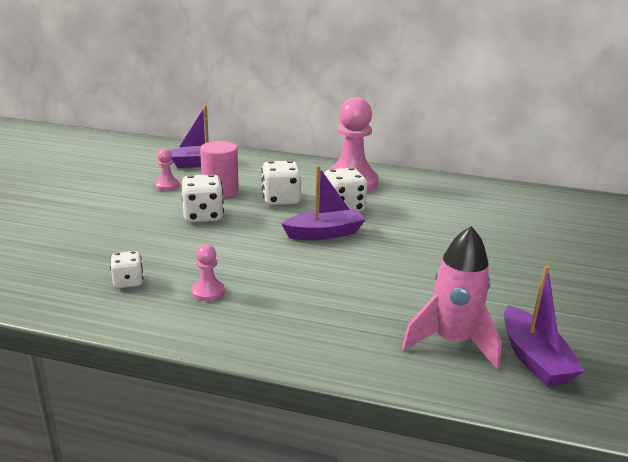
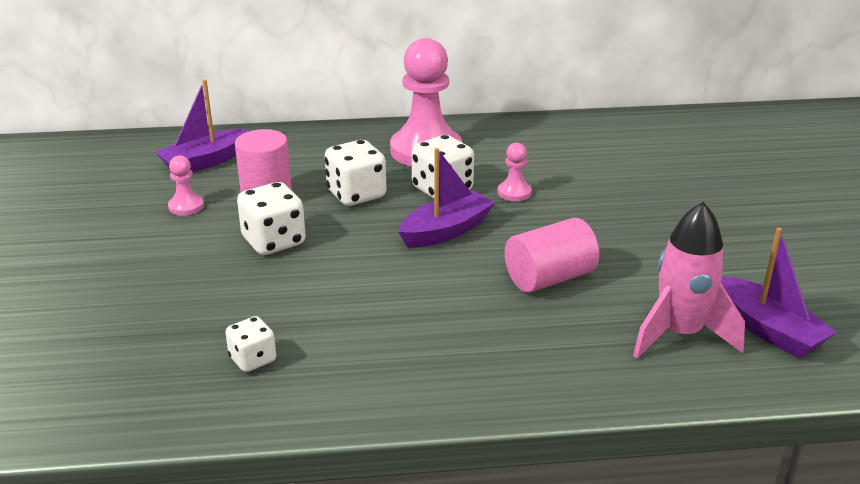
camera: 20 degrees left, 5 degrees up
pink pawn [191,244,225,301] -> pink pawn moved to [497,142,532,201]
none -> pink cylinder [505,218,599,293]

